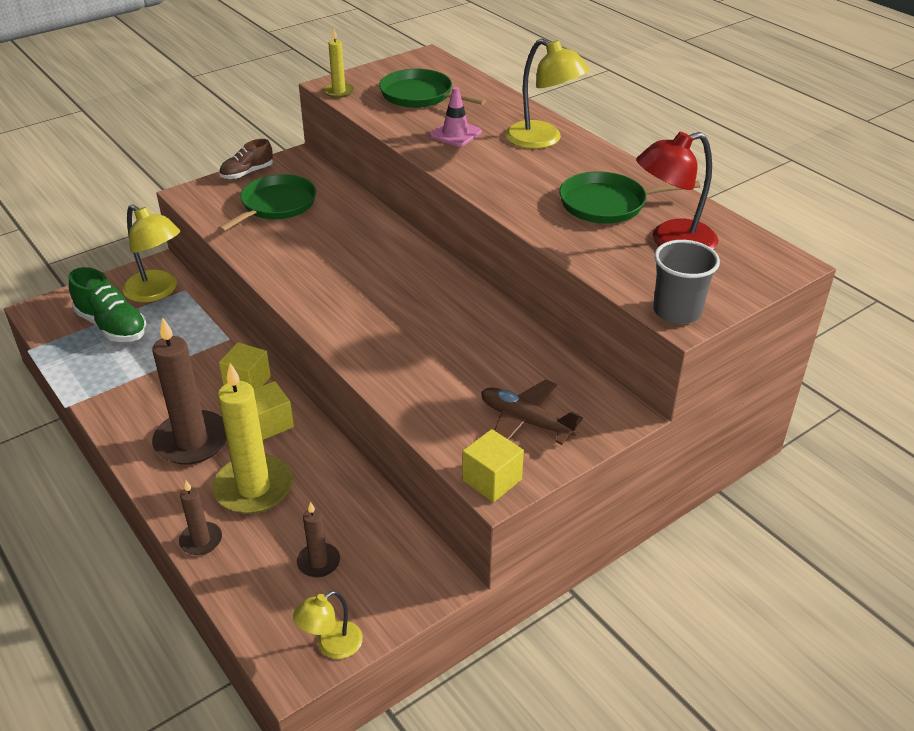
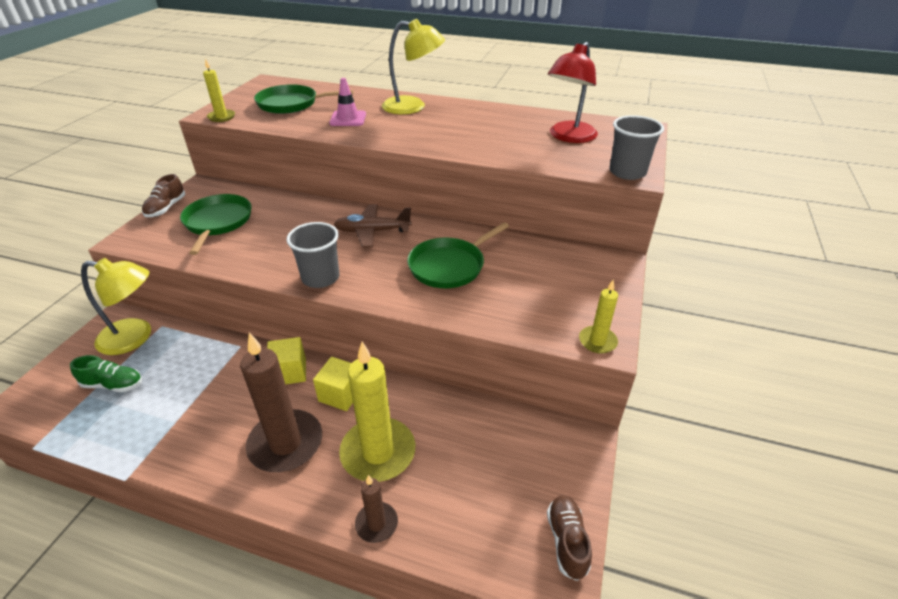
camera: 35 degrees left, 0 degrees up
green shoe [69,267,147,342] -> green shoe [70,355,142,392], size x0.64
yellow lamp [293,591,363,659] -> brown shoe [547,495,592,581]
brown candle [297,502,340,578] -> none
yellow cube [462,429,524,502] -> yellow candle [579,280,618,354]
brown plane [481,379,583,445] -> brown plane moved to [334,204,412,248]
green pan [559,171,700,224] -> green pan moved to [407,222,509,288]
none -> grey cup [286,222,339,288]

